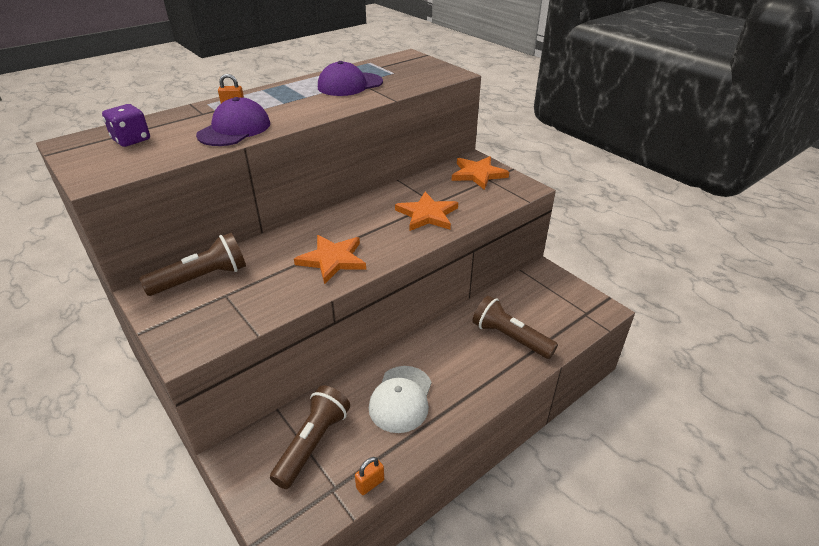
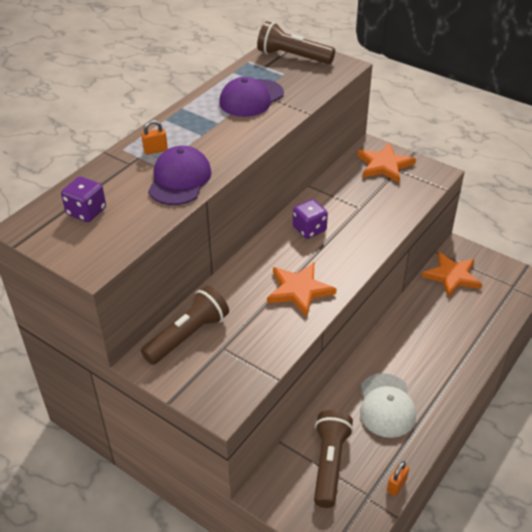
camera: 15 degrees left, 5 degrees up
orange star [395,192,458,231] -> orange star moved to [422,252,482,298]
brown flashlight [472,296,558,359] -> brown flashlight moved to [257,21,335,64]
none -> purple dice [293,199,328,239]

